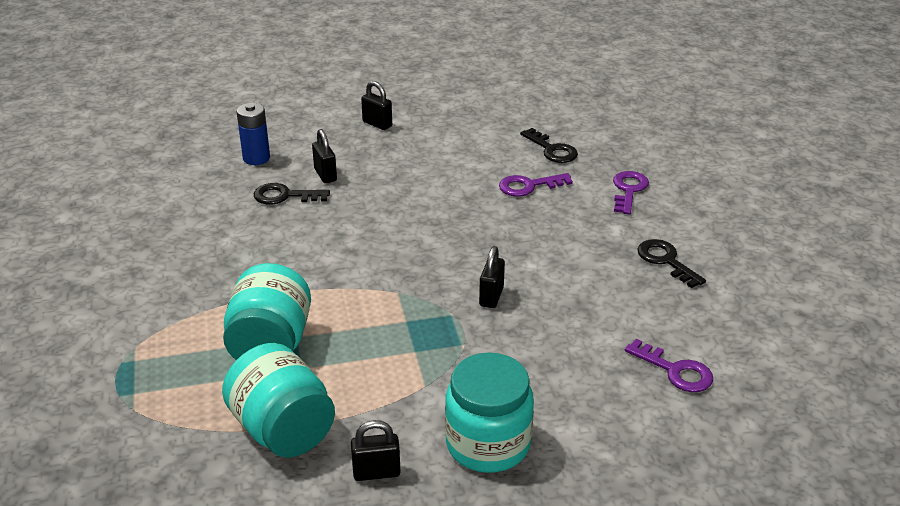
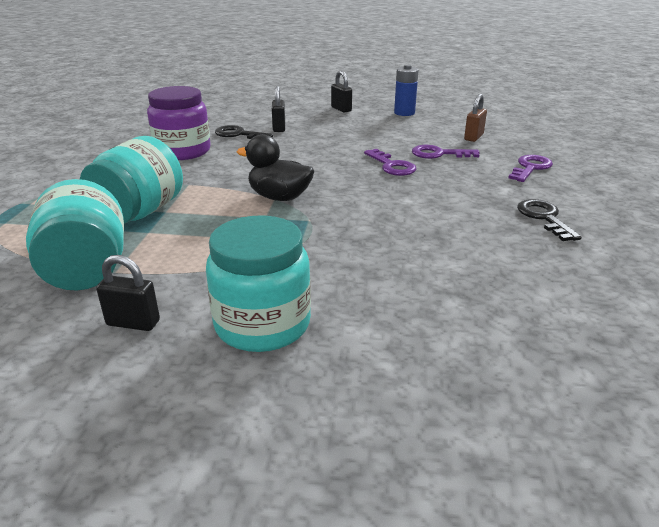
camera: 20 degrees right, 5 degrees down
blue battery [236,103,270,165] -> blue battery moved to [394,65,419,116]
black padlock [479,246,505,308] -> none
black key [520,128,578,163] -> brown padlock [464,94,487,142]
purple key [625,339,713,392] -> purple key moved to [364,149,416,176]
none -> purple jar [147,86,211,160]
none -> black duck [237,134,314,201]

